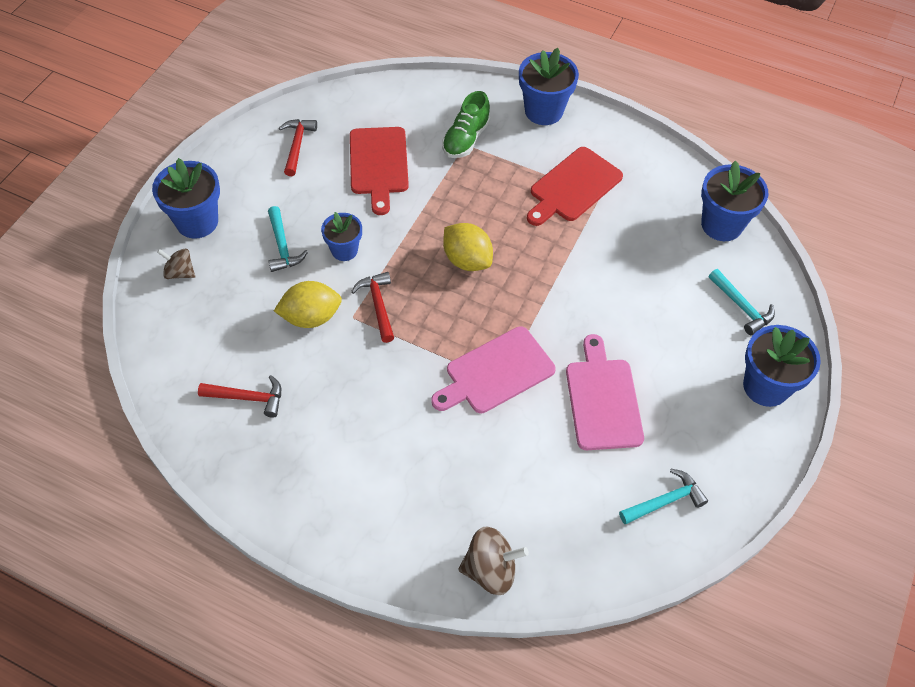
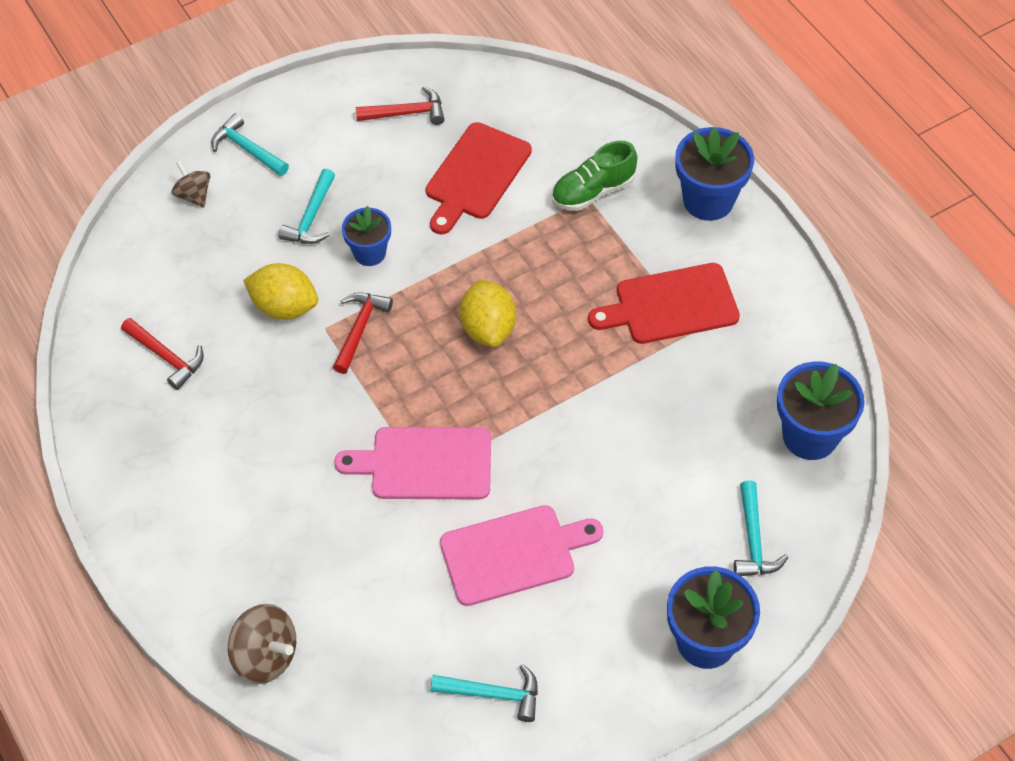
camera: 35 degrees right, 0 degrees up
blue flower pot [152,158,220,239] -> turquoise hammer [211,113,289,176]
red hammer [279,119,317,176] -> red hammer turned 45 degrees clockwise [356,86,445,125]
pink cutting board [566,334,644,450] -> pink cutting board turned 45 degrees clockwise [440,505,604,606]

